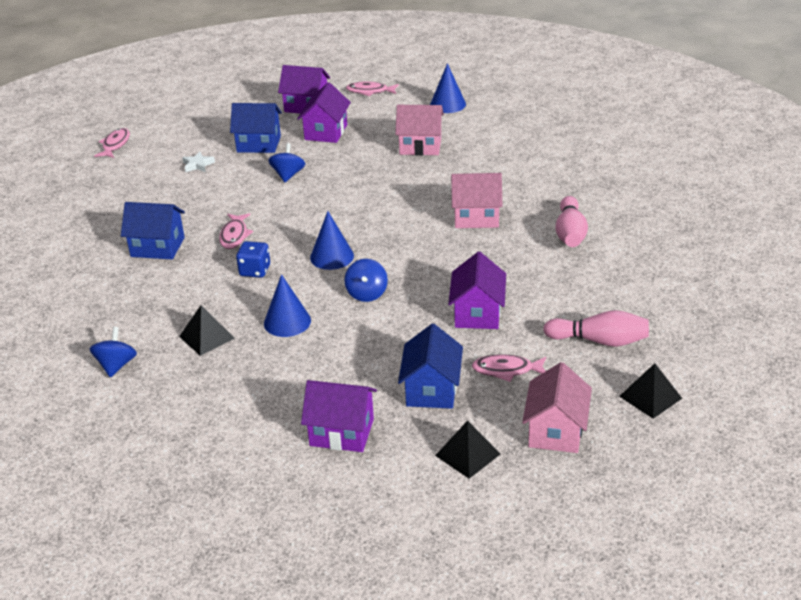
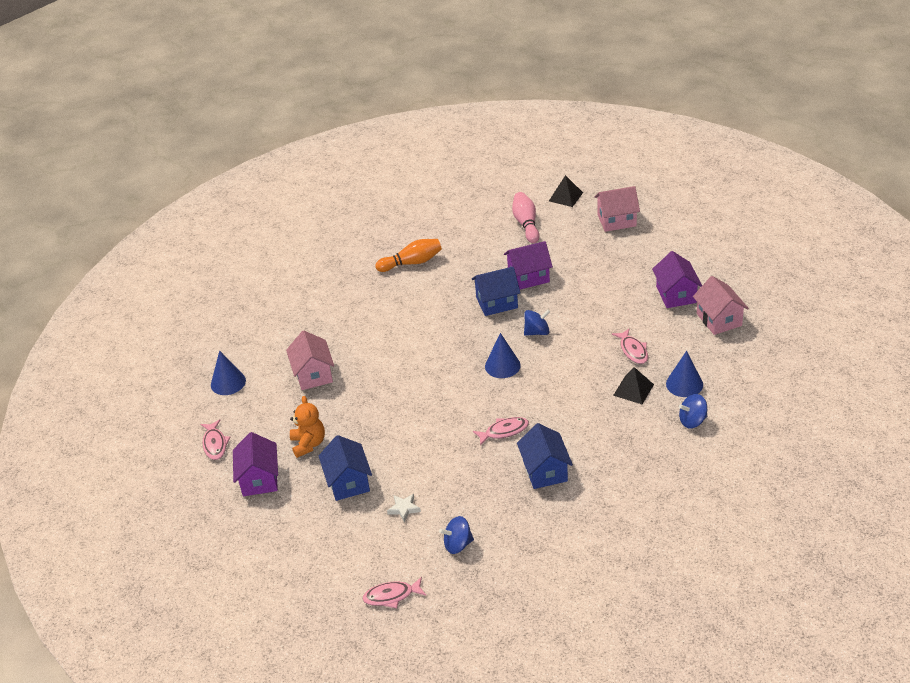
camera: 110 degrees left, 5 degrees up
blue dice [236,241,270,278] -> none
blue cone [264,274,311,337] -> blue cone moved to [666,351,703,397]
blue spinning top [268,143,305,182] -> blue spinning top moved to [439,516,474,554]
purple house [297,82,351,143] -> orange teddy bear [290,396,325,458]
blue house [398,324,463,409] -> blue house moved to [472,267,521,316]
black pyramid [435,420,500,479] -> none
pink house [451,173,502,228] -> pink house moved to [693,276,749,335]
pink fish [472,354,546,382] -> pink fish moved to [612,328,648,364]
pink bowling pin [555,196,588,247] -> orange bowling pin [375,239,442,272]

